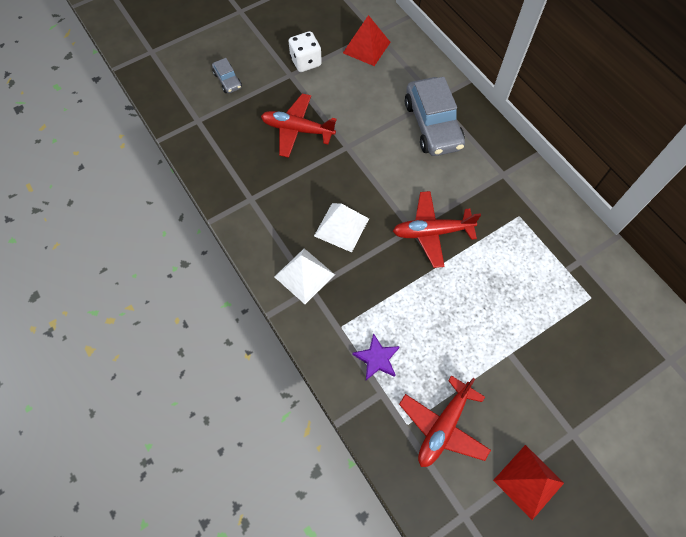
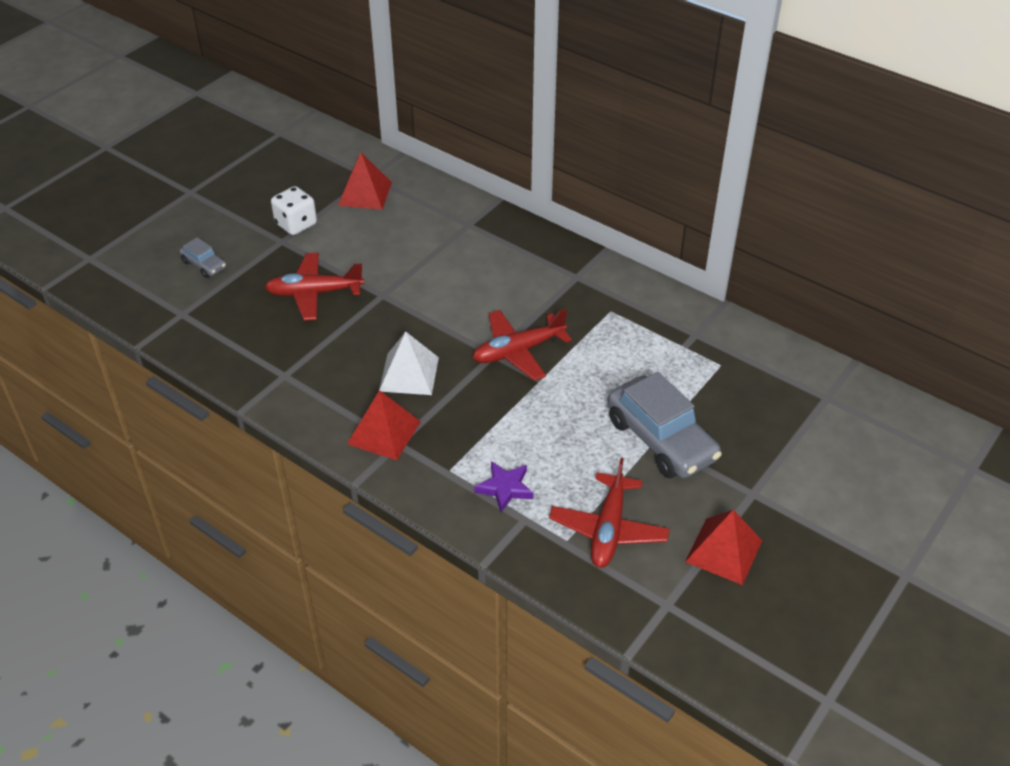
camera: 20 degrees left, 20 degrees down
white pyramid [274,248,335,304] -> red pyramid [347,390,421,460]
grey car [405,77,465,156] -> grey car moved to [608,372,722,478]

